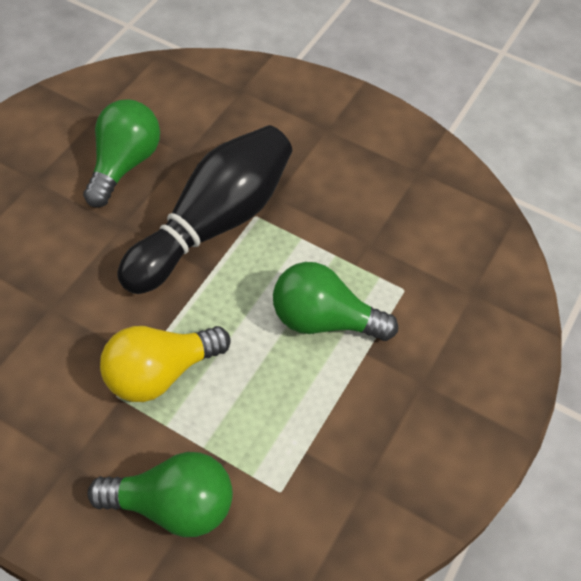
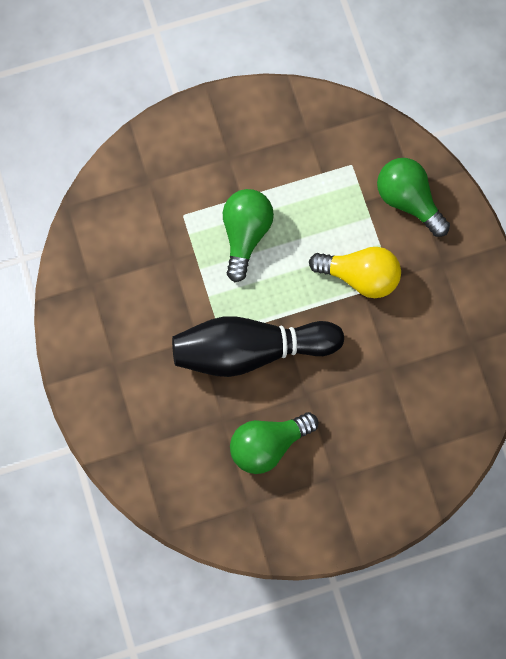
camera: 135 degrees left, 20 degrees up
green light bulb [273,262,398,341] -> green light bulb turned 135 degrees counterclockwise [223,189,274,282]

